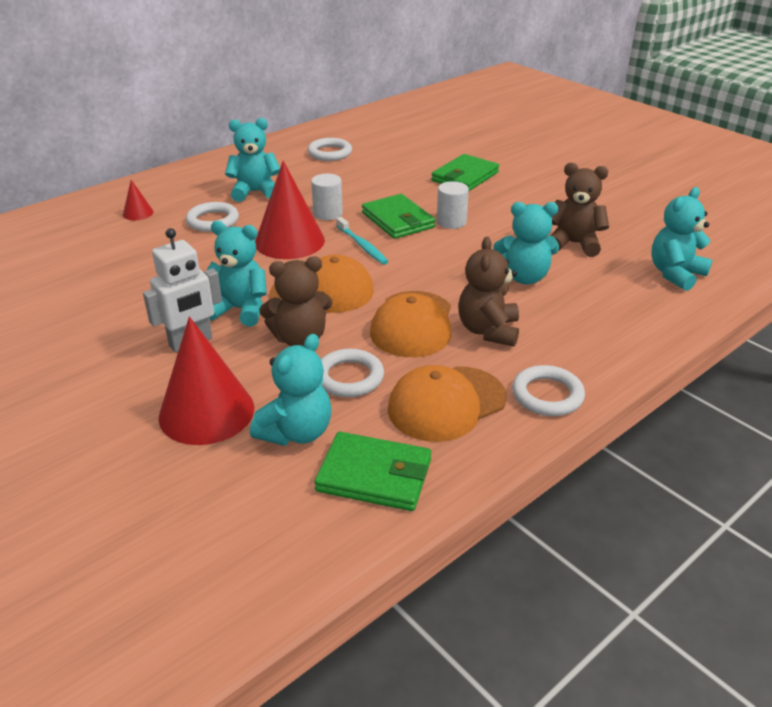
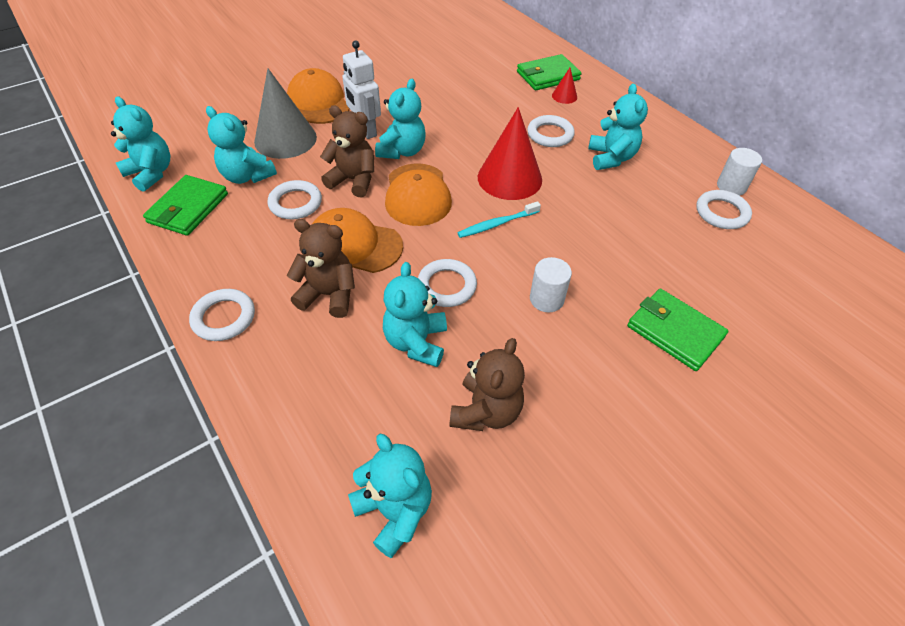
camera: 95 degrees right, 15 degrees up
red cone [159,316,254,445] -> grey cone [254,68,317,159]
brown teddy bear [259,256,333,346] -> brown teddy bear turned 120 degrees clockwise [320,105,374,197]
white cylinder [311,174,343,220] -> white cylinder moved to [717,148,762,196]
green wallet [362,194,435,239] -> green wallet moved to [517,54,582,91]
orange cap [388,365,507,442] -> orange cap moved to [287,68,350,124]
none -> turquoise teddy bear [111,96,170,192]
none -> white ring [418,259,477,307]

